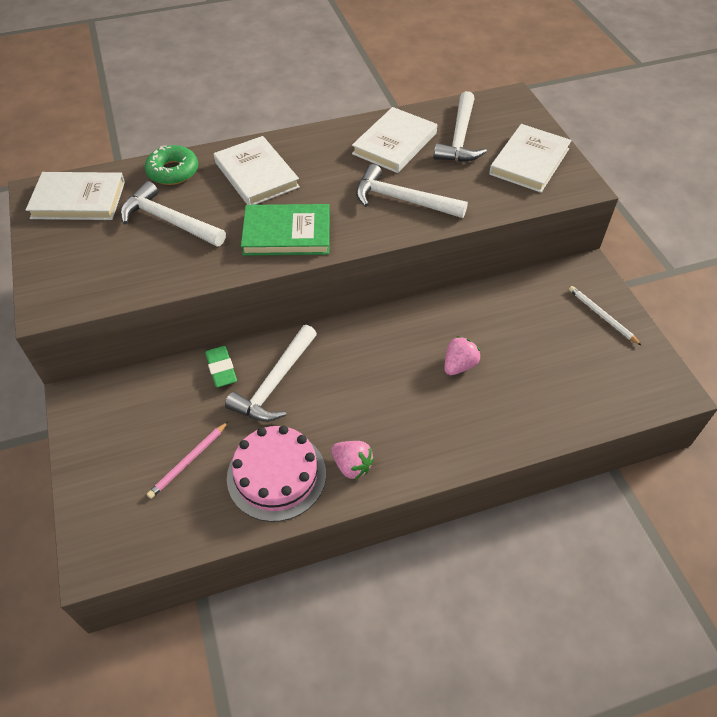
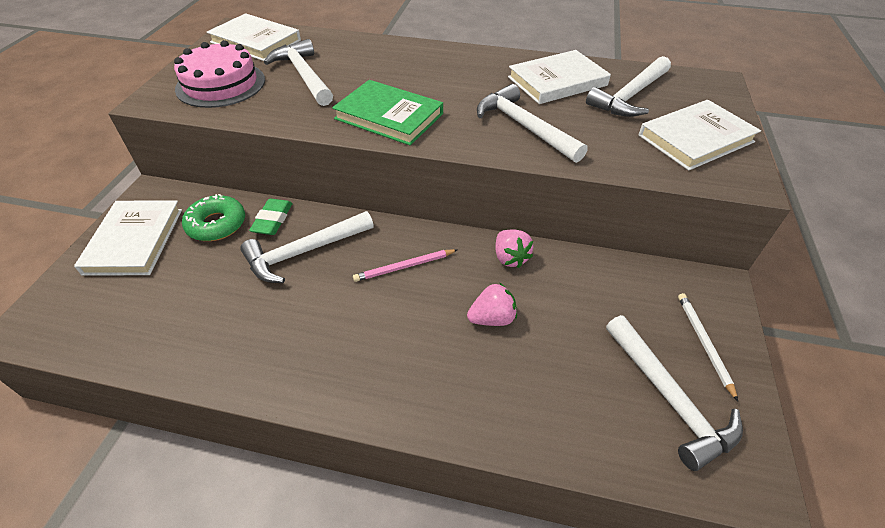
camera: 30 degrees right, 5 degrees down
green donut [145,145,198,185] -> green donut moved to [182,194,245,241]
pink pencil [147,422,228,499] -> pink pencil moved to [353,249,457,282]
white book [214,136,300,205] -> white book moved to [74,201,182,276]
pink cake [227,425,326,522] -> pink cake moved to [174,40,265,108]
pink strawberry [331,441,374,480] -> pink strawberry moved to [495,229,534,268]
none -> white hammer [606,315,743,471]

